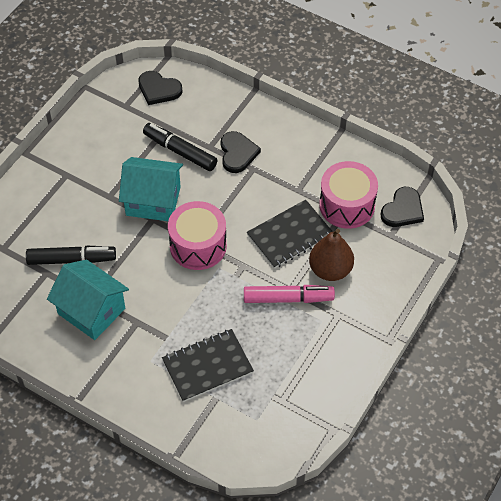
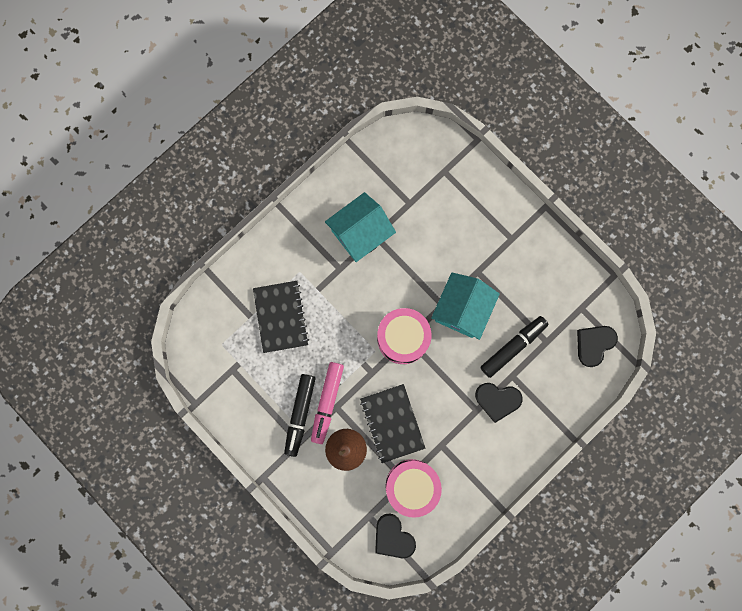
camera: 105 degrees right, 25 degrees up
black marker [26,246,116,265] -> black marker moved to [284,374,316,457]

